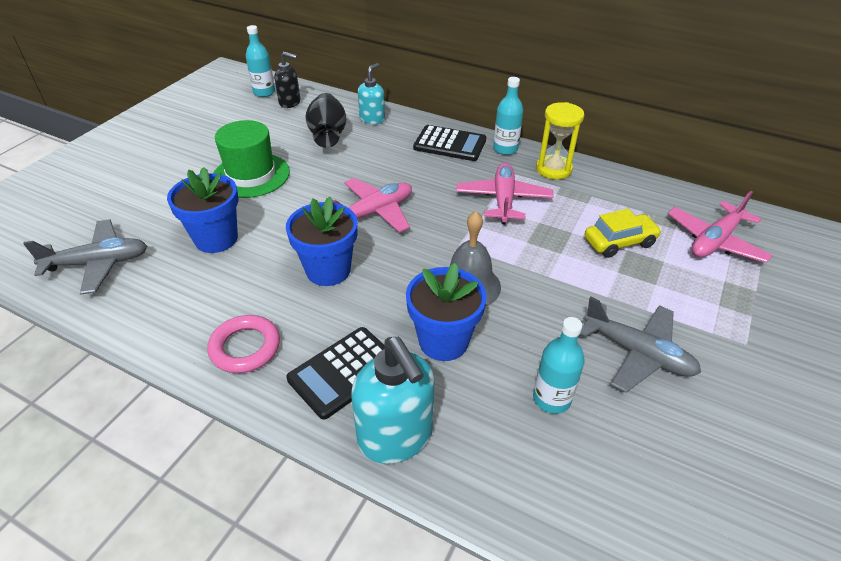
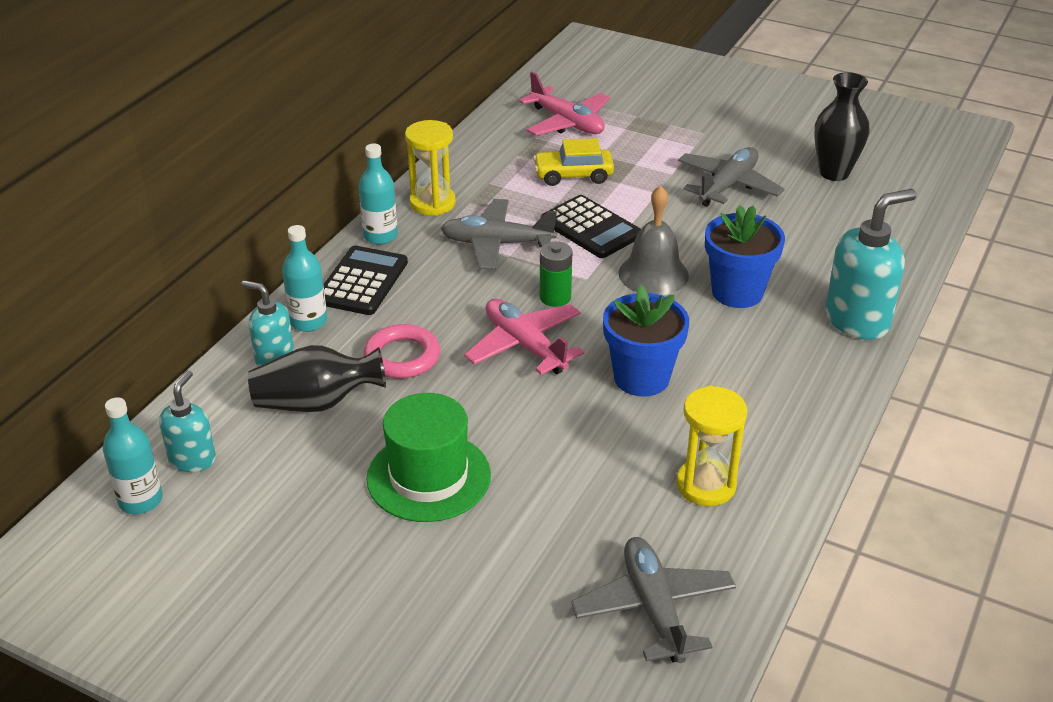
camera: 90 degrees left, 5 degrees down
blue flower pot [167,167,238,253] -> none
pink ring [207,315,280,373] -> pink ring moved to [364,324,440,379]
black soap dispenser [274,52,300,108] -> turquoise soap dispenser [159,370,216,472]
black calculator [286,327,385,420] -> black calculator moved to [541,195,641,258]
pink plane [456,163,554,224] -> grey plane [441,199,557,270]
turquoise bottle [533,317,585,414] -> turquoise bottle moved to [282,225,327,332]
yellow car [585,209,662,258] -> yellow car turned 75 degrees counterclockwise [533,138,614,186]
none -> green battery [540,242,572,307]
none -> yellow hourglass [676,386,747,506]
none -> black vase [814,72,870,181]

